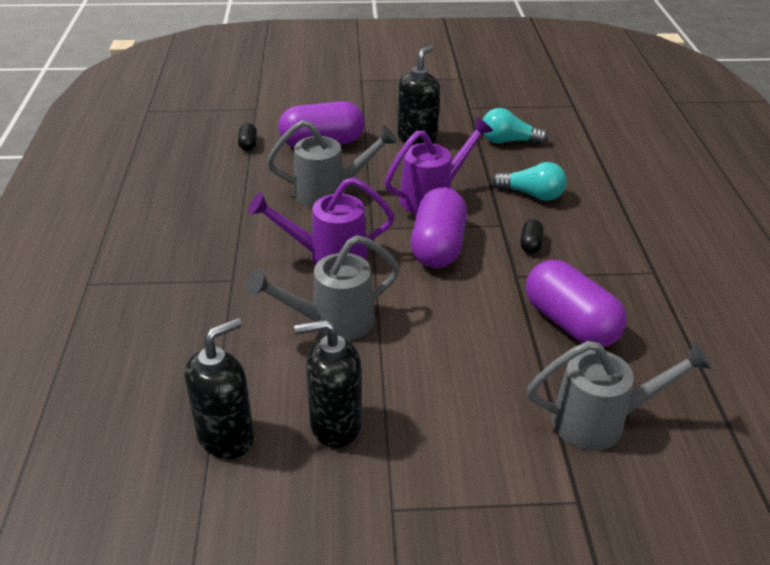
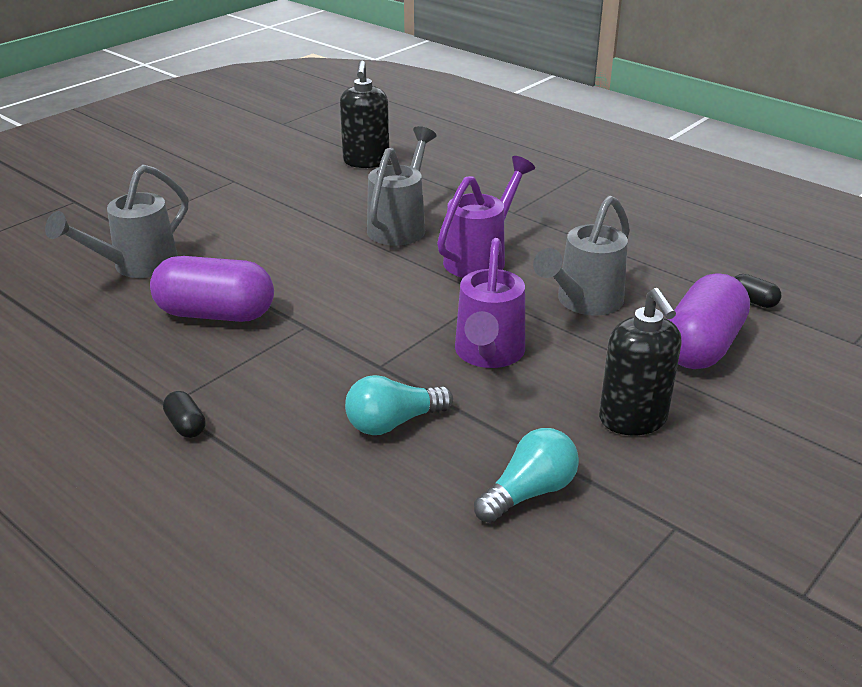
camera: 135 degrees right, 5 degrees down
black soap dispenser [294,319,362,448] -> none
purple capsule [411,187,467,268] -> none
black capsule [520,219,544,254] -> black capsule moved to [163,391,206,438]

